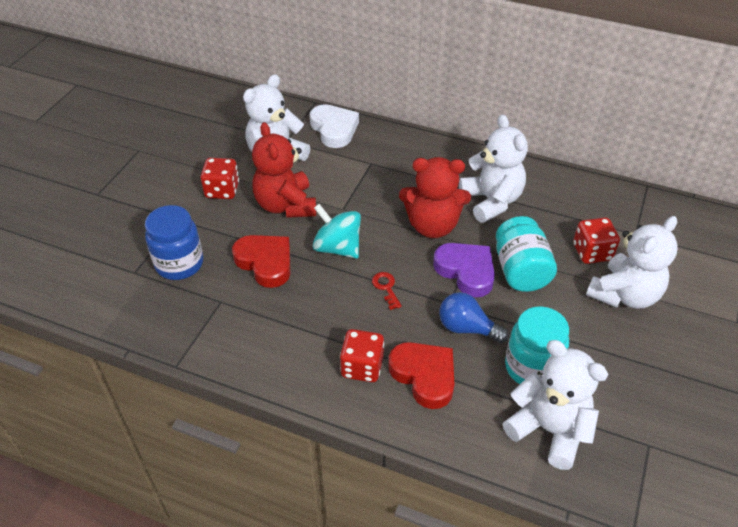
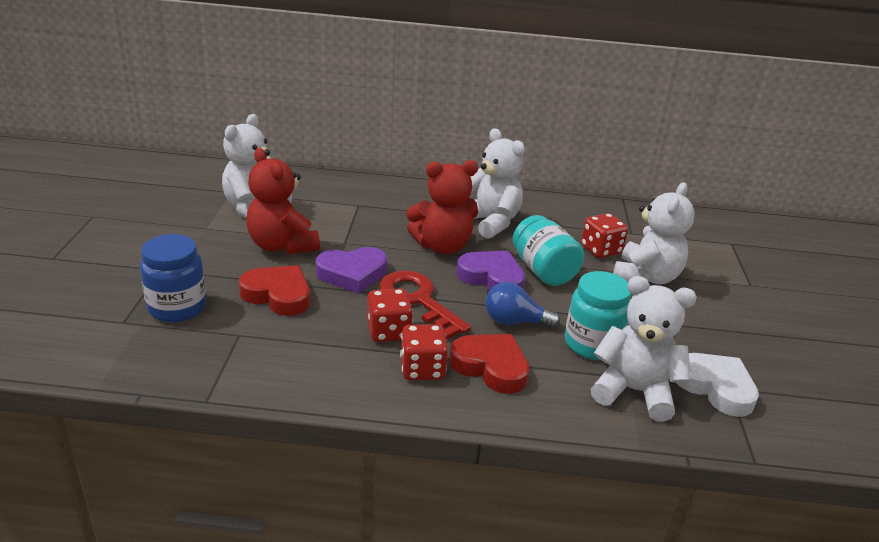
camera: 20 degrees left, 15 degrees down
red dice [200,158,239,199] -> red dice moved to [367,288,413,342]
white heart [310,104,359,148] -> white heart moved to [676,353,759,417]
turquoise spinning top [313,204,361,259] -> purple heart [316,247,387,293]
red key [372,272,402,310] -> red key [379,271,471,340], size x2.22

